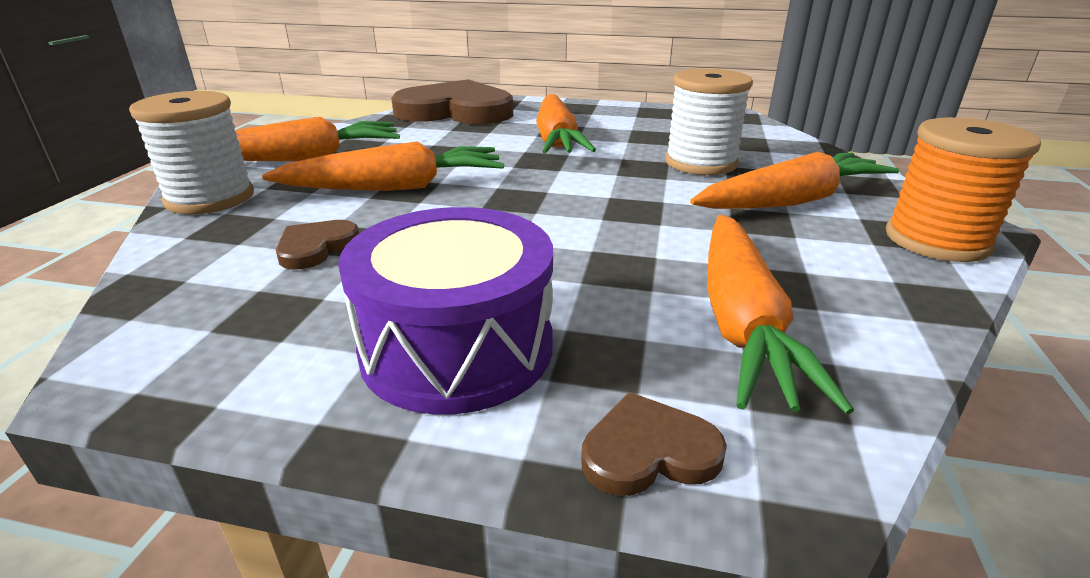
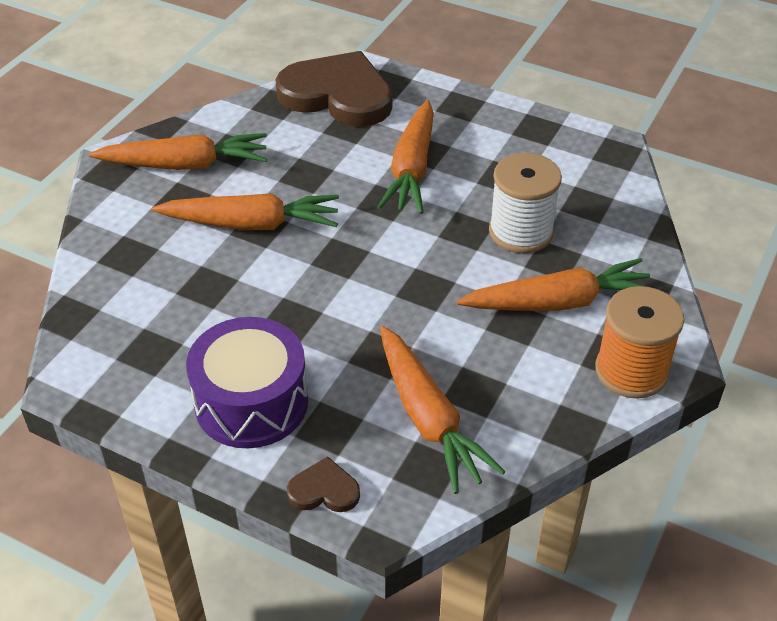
camera: 15 degrees right, 15 degrees up
white spool [129,91,254,214] -> none
brown heart [276,220,359,269] -> none
orange carrot [707,215,854,415] -> orange carrot turned 45 degrees counterclockwise [380,326,505,494]

